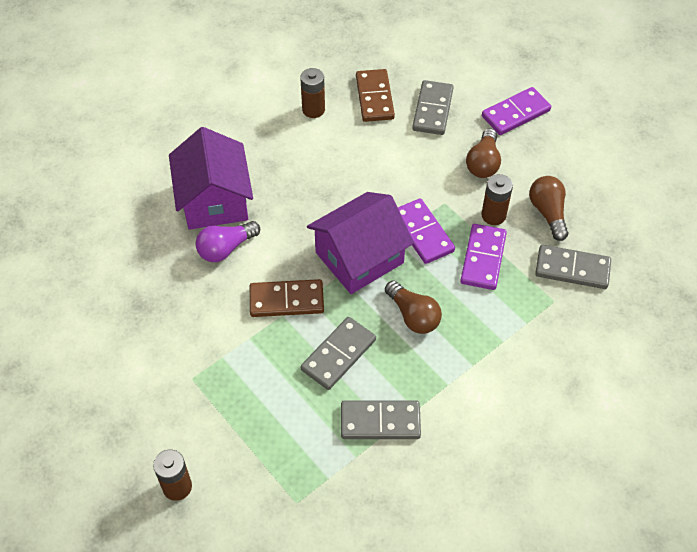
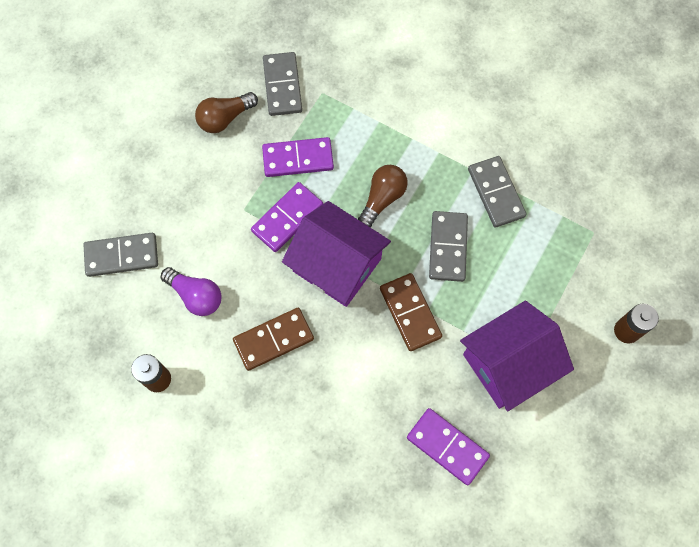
camera: 110 degrees left, 15 degrees up
purple house [169,127,253,230] -> purple house moved to [460,301,574,411]
purple light bulb [196,221,260,262] -> purple light bulb moved to [161,267,222,316]
grey domino [301,317,376,390] -> grey domino turned 75 degrees clockwise [429,211,468,282]
brown domino [356,69,395,122] -> brown domino moved to [233,308,314,371]
brown light bulb [466,128,501,178] -> none
brown battery [481,174,513,225] -> none
purple domino [482,87,551,135] -> purple domino moved to [407,408,490,485]

